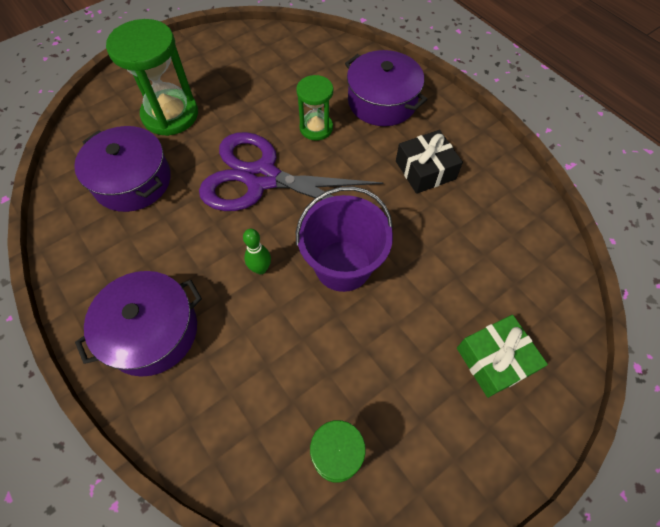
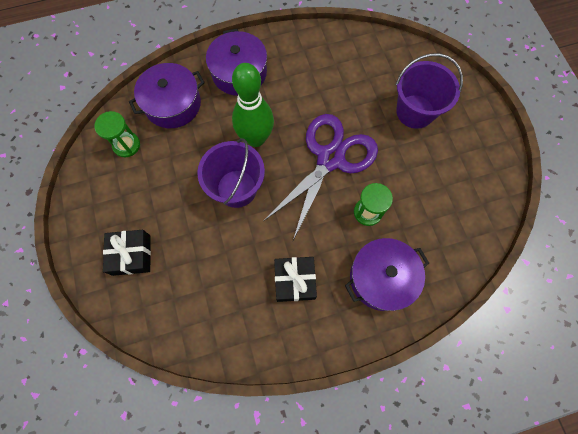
camera: 110 degrees right, 10 degrees up
purple pot [74,126,171,212] -> purple pot moved to [129,63,205,128]
green hourglass [106,19,198,136] -> purple bucket [396,53,463,129]
green bowling pin [243,229,271,274] -> green bowling pin [232,63,274,147], size x2.24
green gift [457,315,548,398] -> black gift [103,230,151,276]

